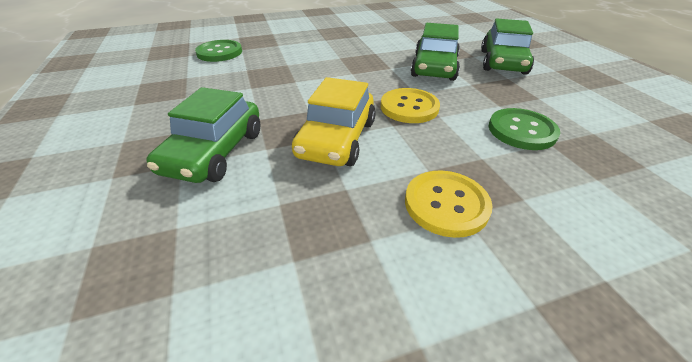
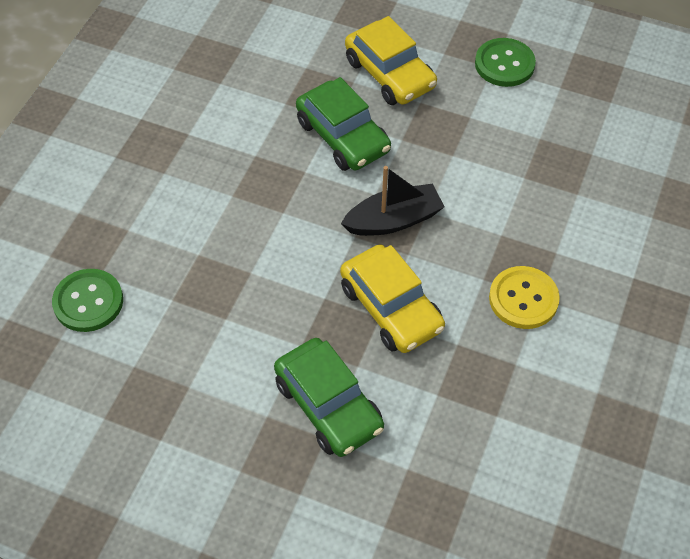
camera: 50 degrees left, 15 degrees up
yellow button [381,88,440,123] -> black boat [341,166,444,236]
green car [481,18,534,75] -> yellow car [345,16,437,105]
green button [488,108,560,150] -> green button moved to [475,38,536,87]

